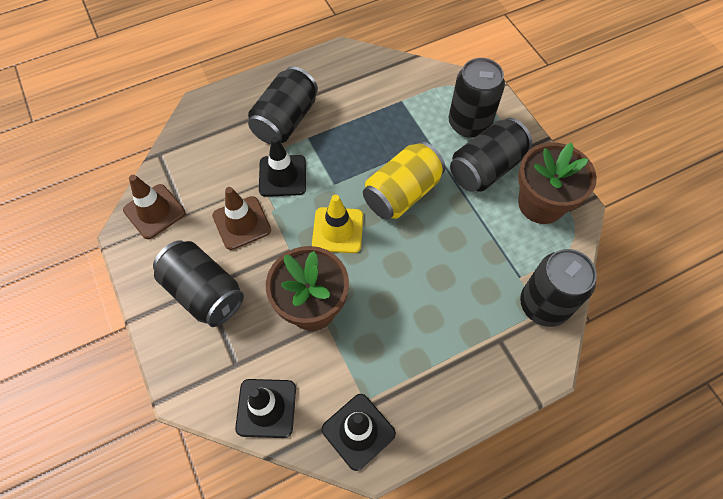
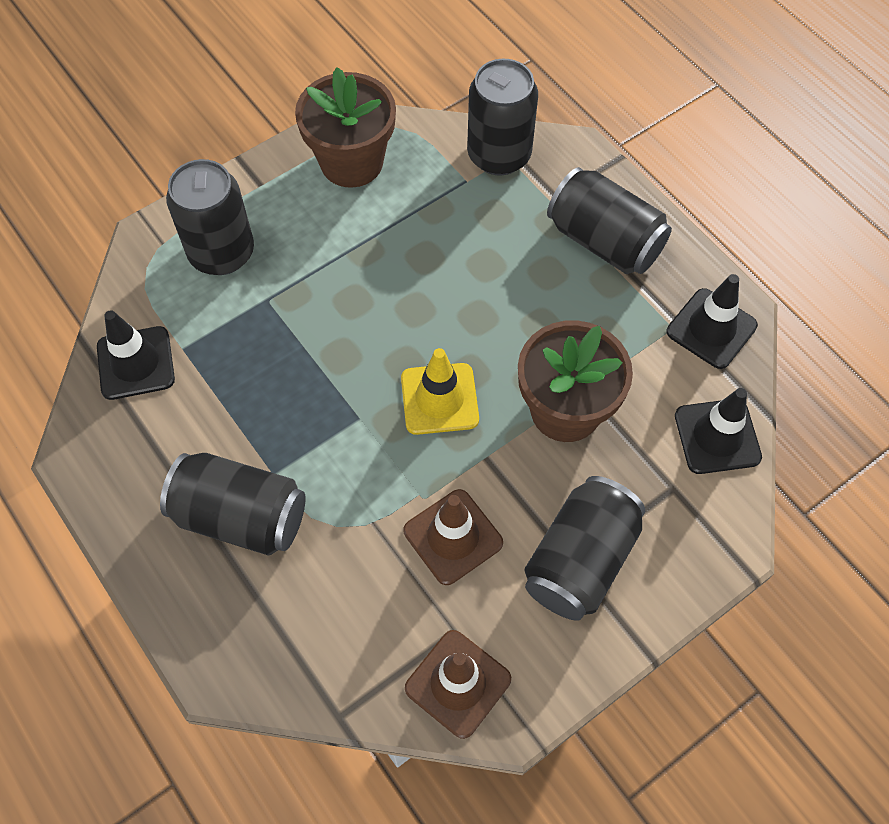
camera: 100 degrees left, 0 degrees up
black traffic cone [259,137,306,197] -> black traffic cone moved to [97,310,175,400]
yellow can [363,141,445,220] -> none
black can [450,118,532,192] -> black can moved to [547,167,672,274]

